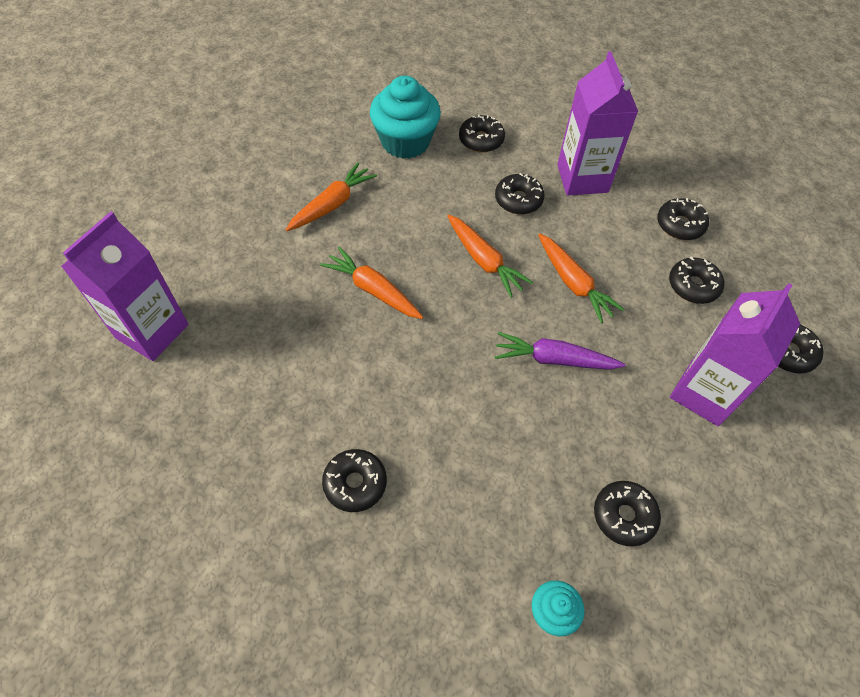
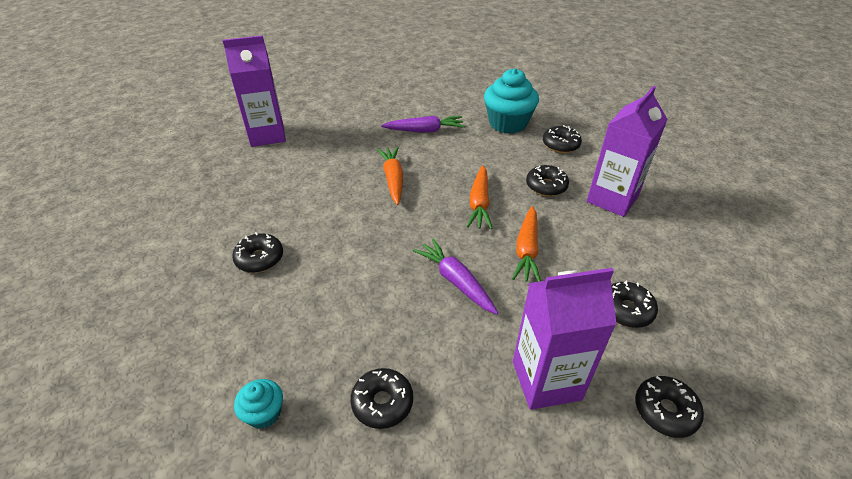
camera: 45 degrees right, 15 degrees down
orange carrot [286,163,377,231] -> purple carrot [381,116,465,133]
black donut [657,198,709,240] -> none

